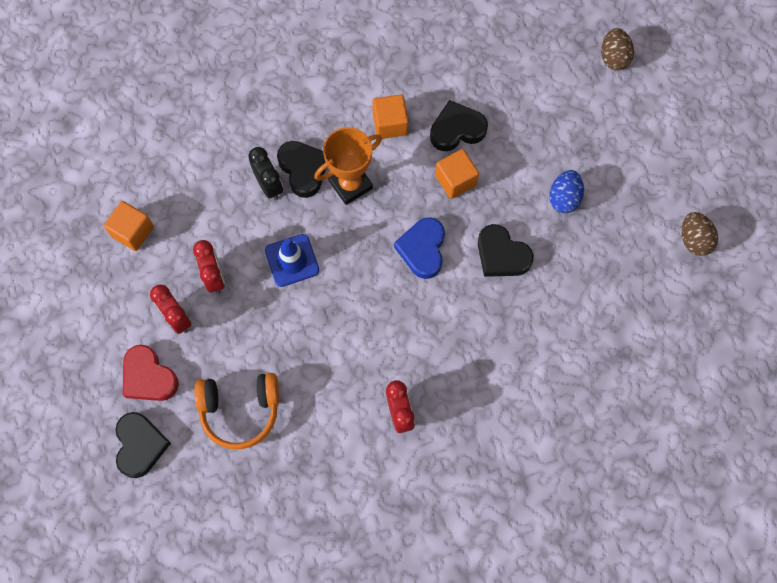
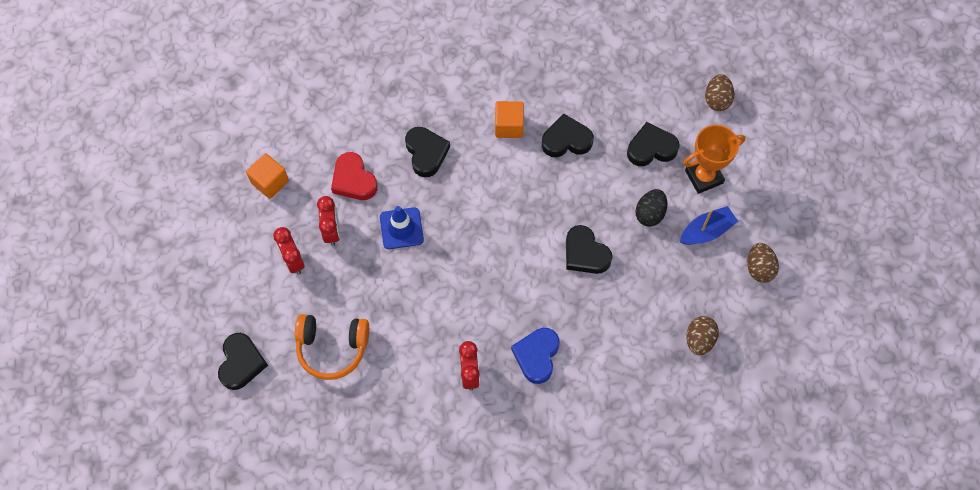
camera: 10 degrees right, 5 degrees down
red heart [123,345,179,401] -> red heart moved to [331,152,378,200]
black clock [248,147,283,200] -> none
orange trophy [314,127,382,205] -> orange trophy moved to [683,125,746,194]
blue heart [394,217,445,279] -> blue heart moved to [511,328,559,384]
orange cube [435,149,479,199] -> none
blue egg [549,170,584,213] -> black egg [636,189,668,227]
none -> black heart [627,122,680,166]
none -> blue boat [680,206,738,245]
none -> brown egg [686,316,719,355]

